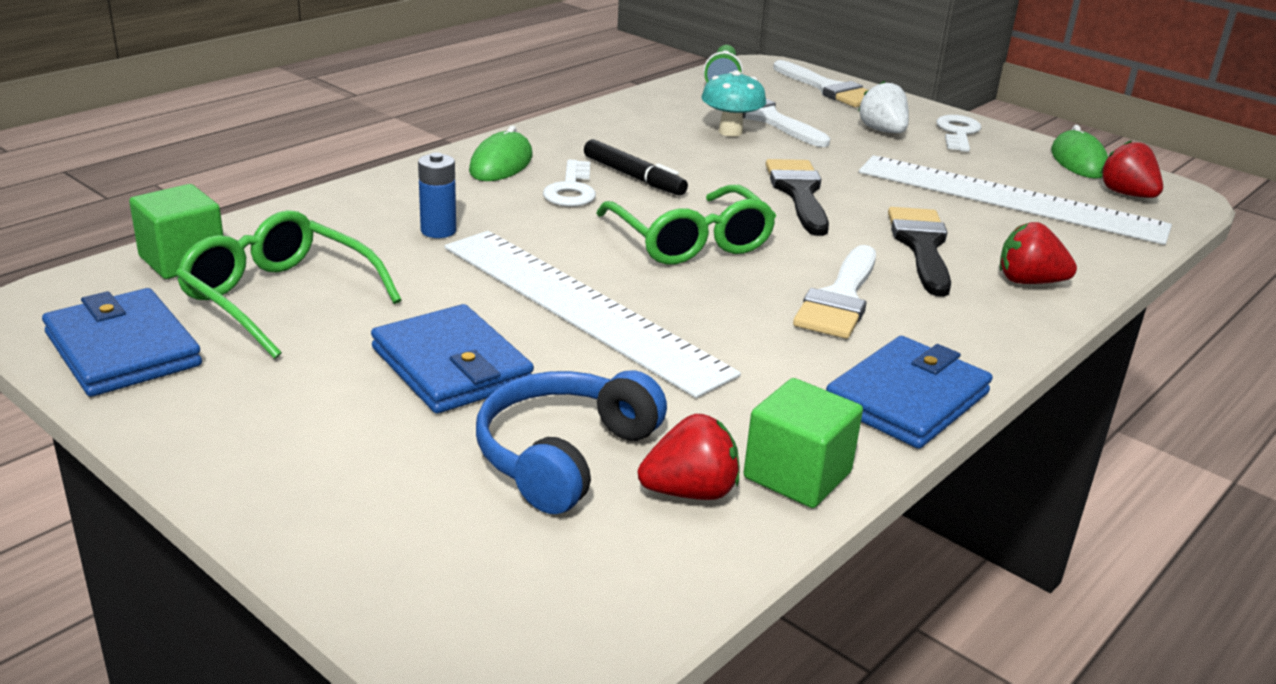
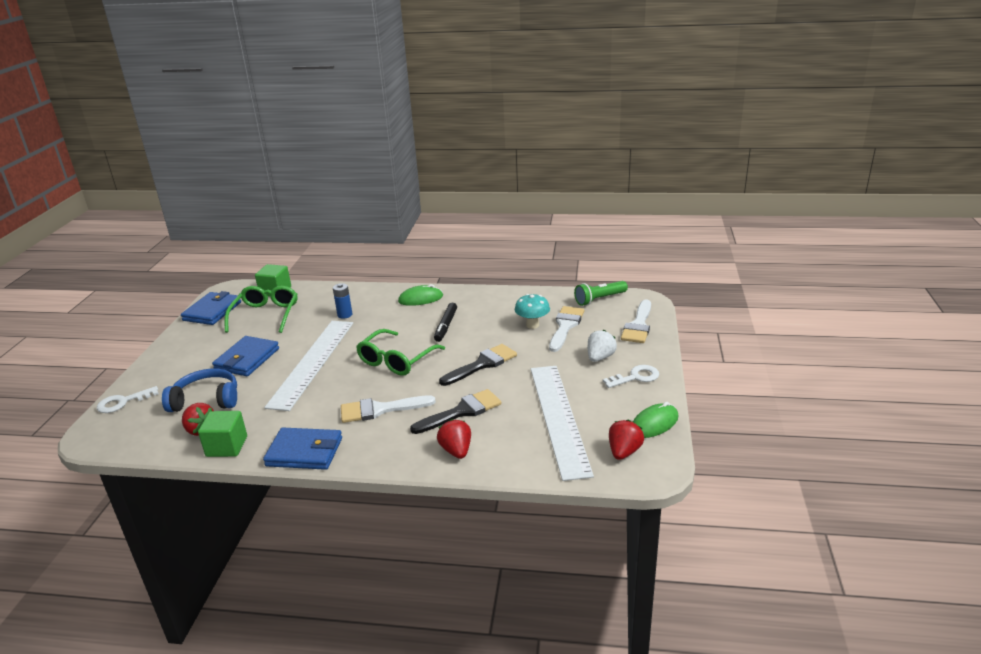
camera: 60 degrees right, 0 degrees up
white key [543,160,596,207] -> white key moved to [97,386,159,413]

